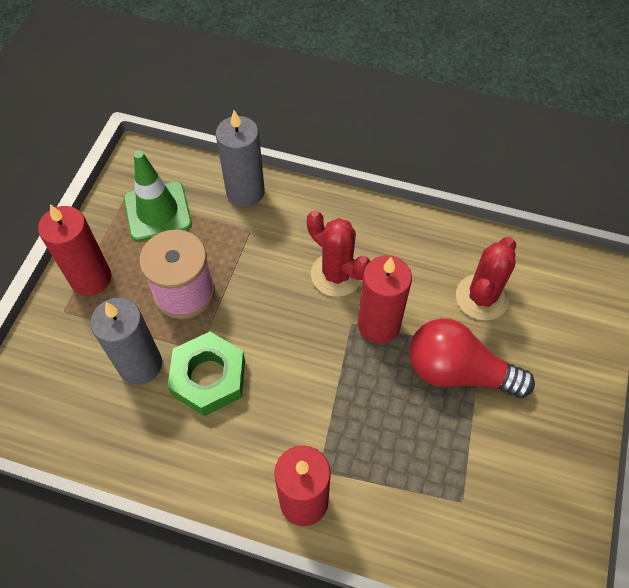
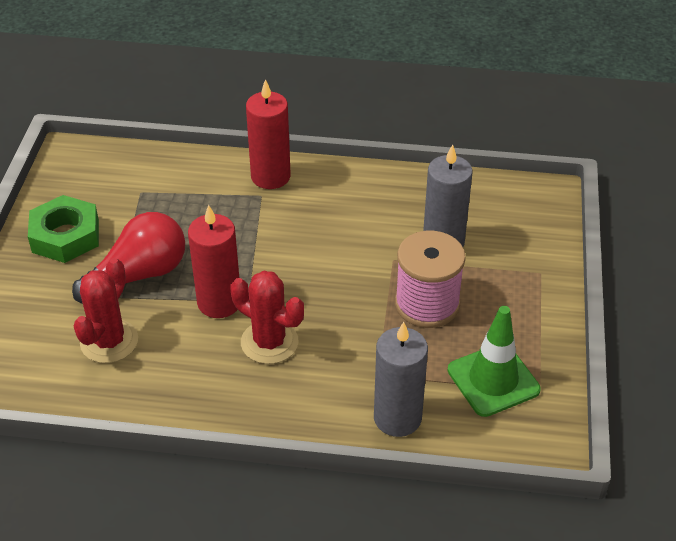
camera: 170 degrees right, 15 degrees down
red candle [38,204,111,296] -> none
green nut [167,332,245,416] -> green nut moved to [28,195,99,263]
red light bulb [410,318,535,398] -> red light bulb turned 45 degrees counterclockwise [72,212,185,304]

